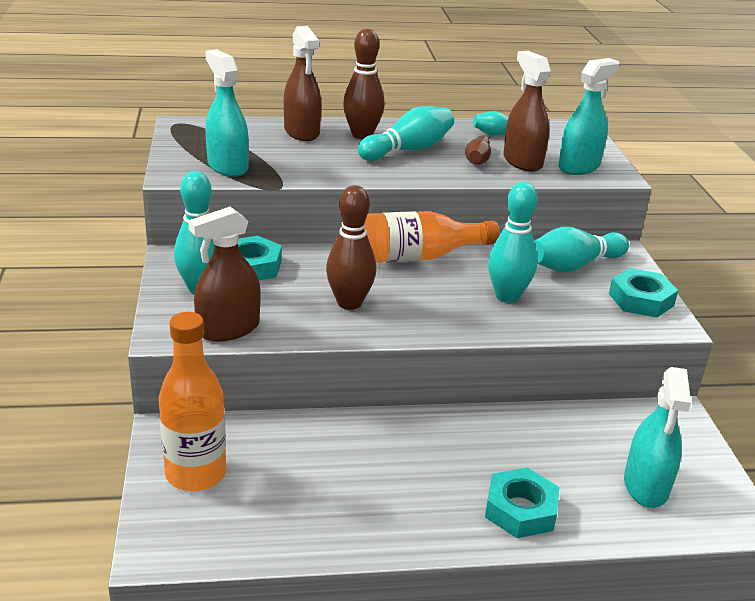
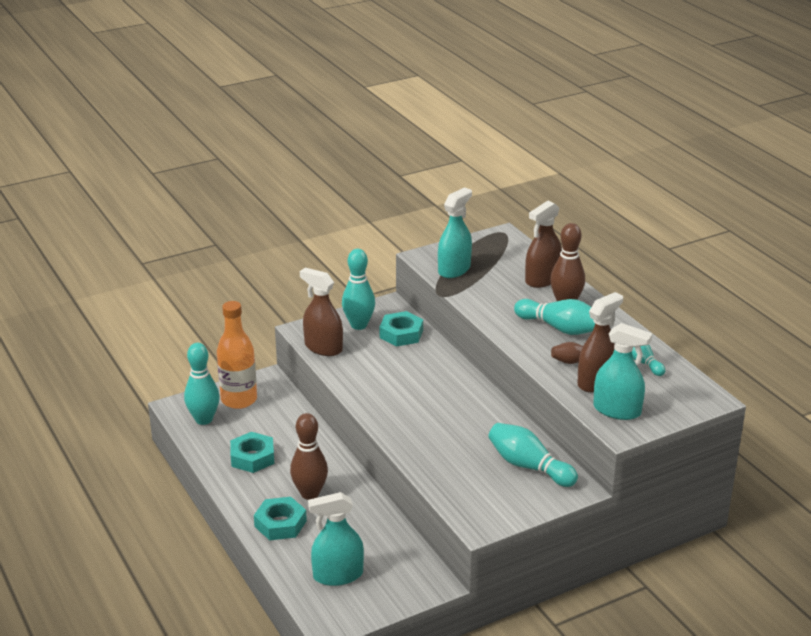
camera: 70 degrees right, 0 degrees up
brown bowling pin [326,185,376,310] -> brown bowling pin moved to [290,413,328,500]
orange bottle [365,211,499,263] -> none
turquoise bowling pin [488,182,538,303] -> turquoise bowling pin moved to [184,343,220,425]
turquoise nut [609,268,678,318] -> turquoise nut moved to [230,432,274,473]

